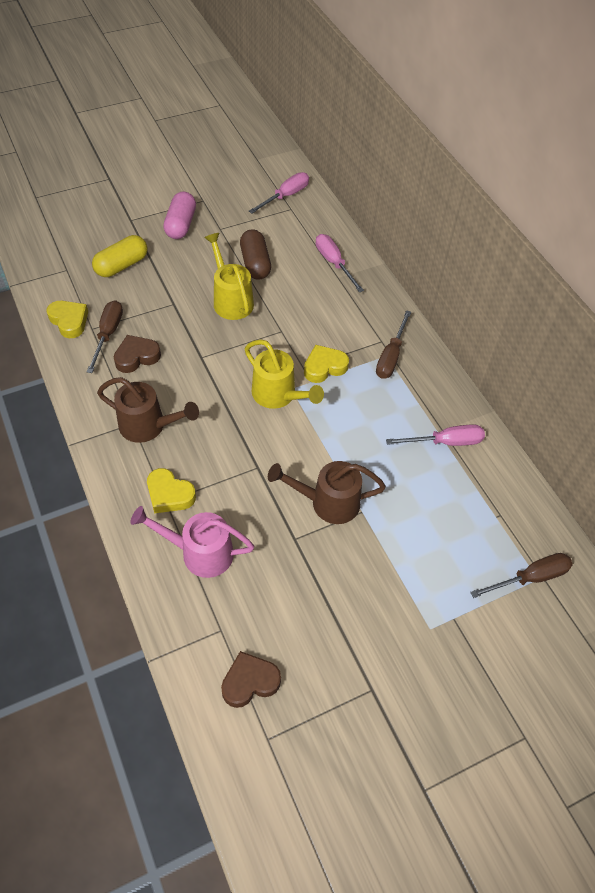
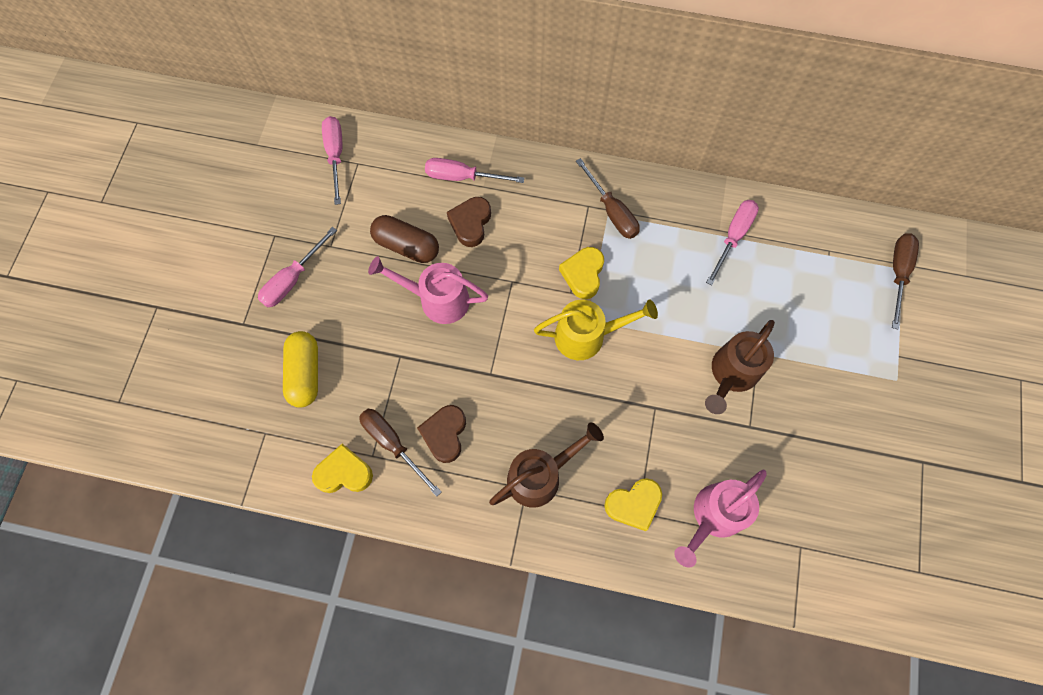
camera: 50 degrees left, 15 degrees up
pink capsule [163,192,196,239] -> pink screwdriver [258,227,337,308]
yellow watering can [204,233,254,320] -> pink watering can [368,256,488,324]
brown heart [221,651,281,708] -> brown heart moved to [447,197,491,247]

